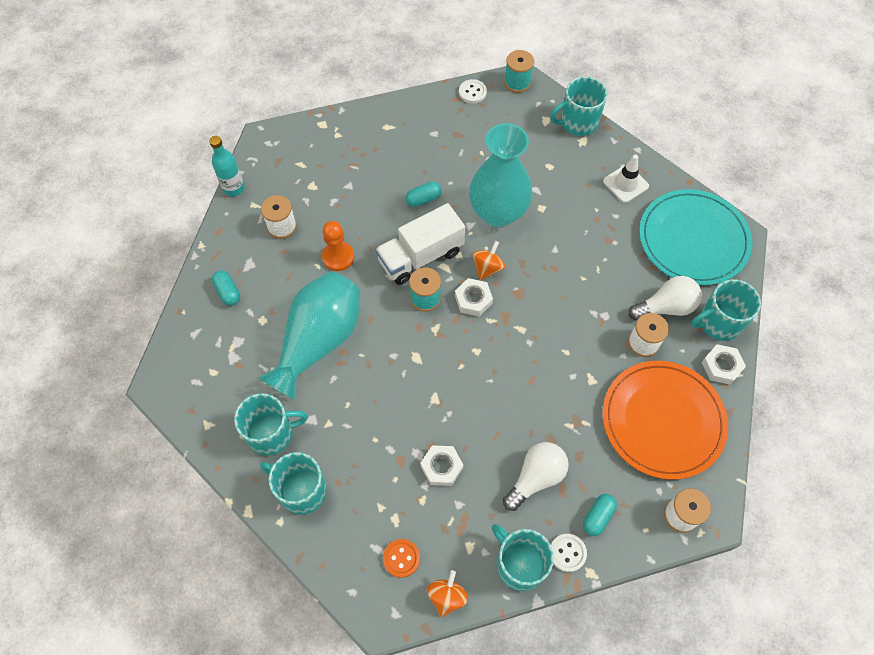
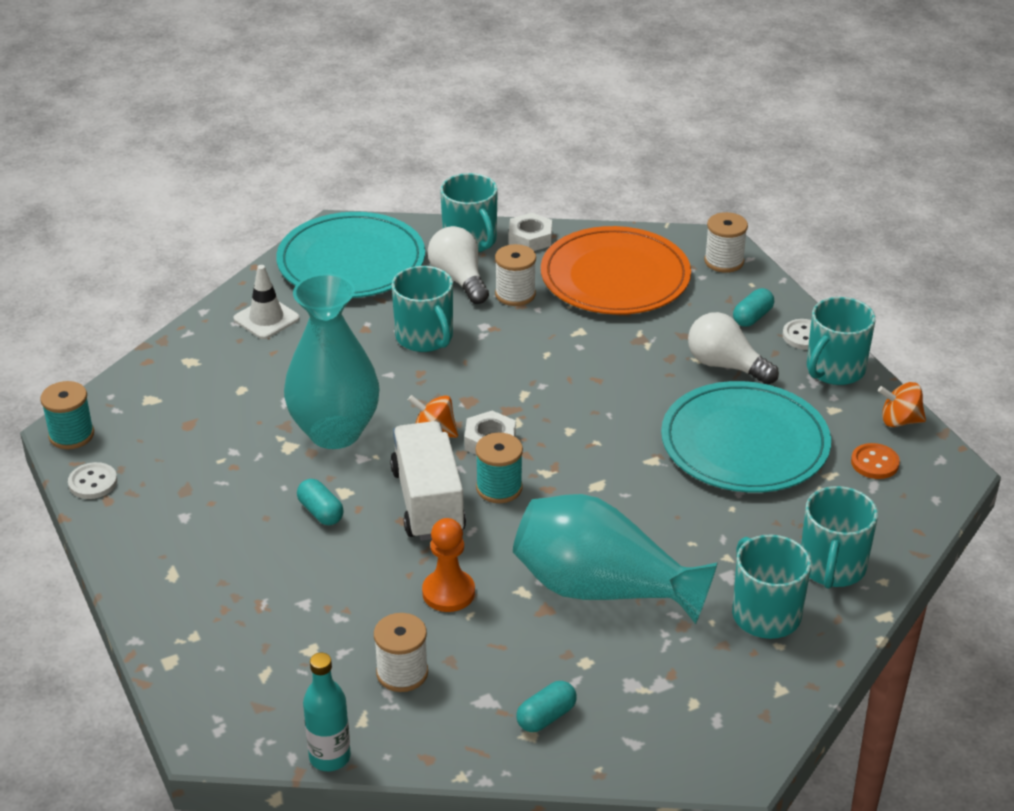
camera: 100 degrees left, 25 degrees down
white truck [376,203,465,285] -> white truck turned 150 degrees counterclockwise [390,421,466,541]
white nut [421,445,463,486] -> turquoise plate [661,381,831,493]
turquoise mug [550,77,607,136] -> turquoise mug moved to [392,266,453,352]
turquoise capsule [583,494,617,536] -> turquoise capsule turned 75 degrees counterclockwise [733,288,774,327]

